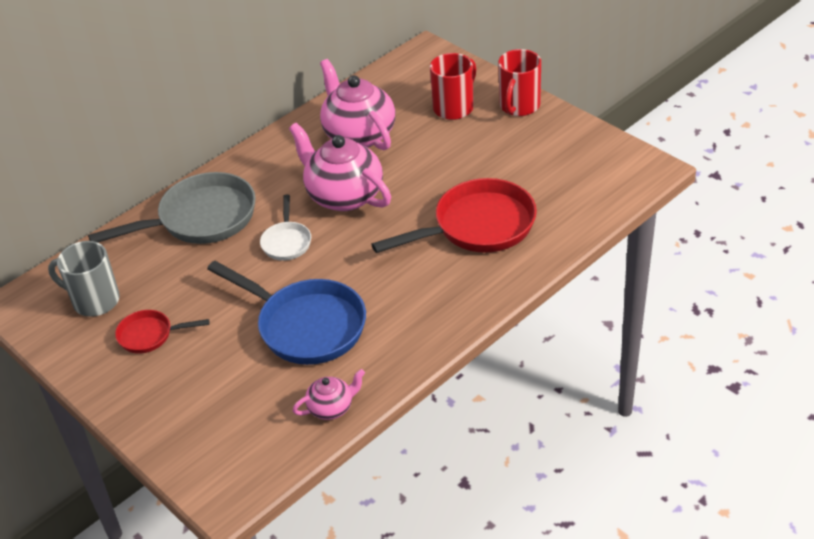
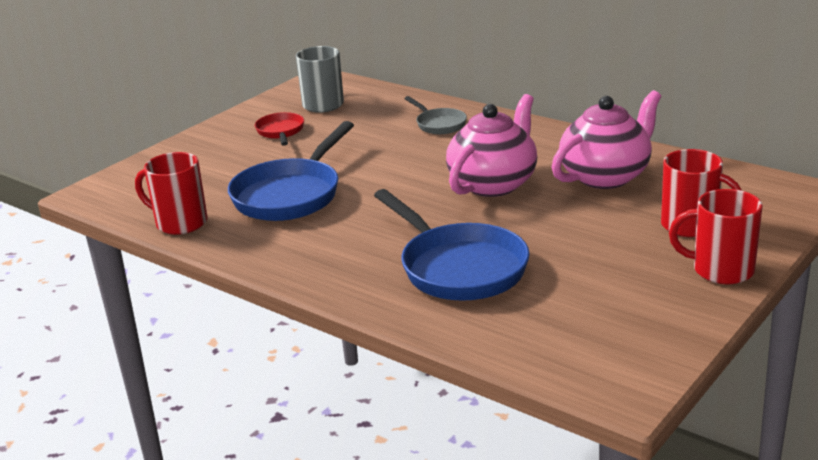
camera: 80 degrees right, 15 degrees down
grey pan [88,172,256,244] -> grey pan [404,96,467,134], size x0.51
white pan [260,194,311,261] -> none
pink teapot [293,369,365,420] -> red mug [135,152,207,235]
red pan [371,178,537,253] -> blue pan [374,189,530,301]

